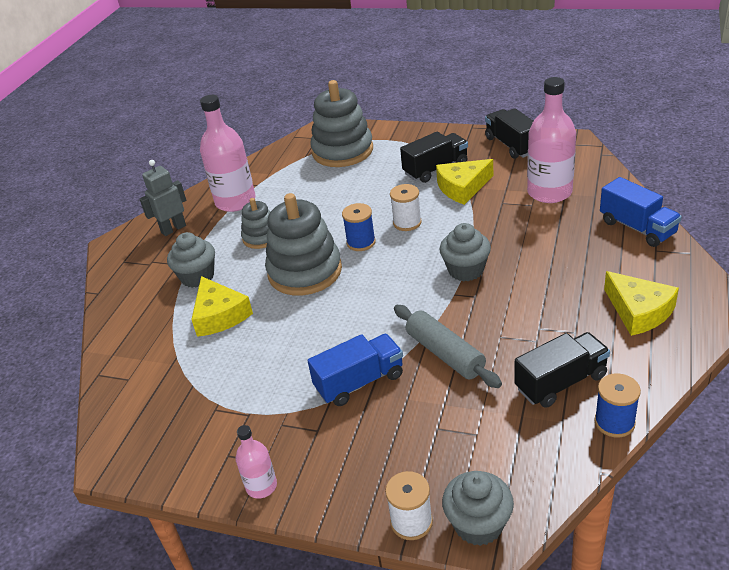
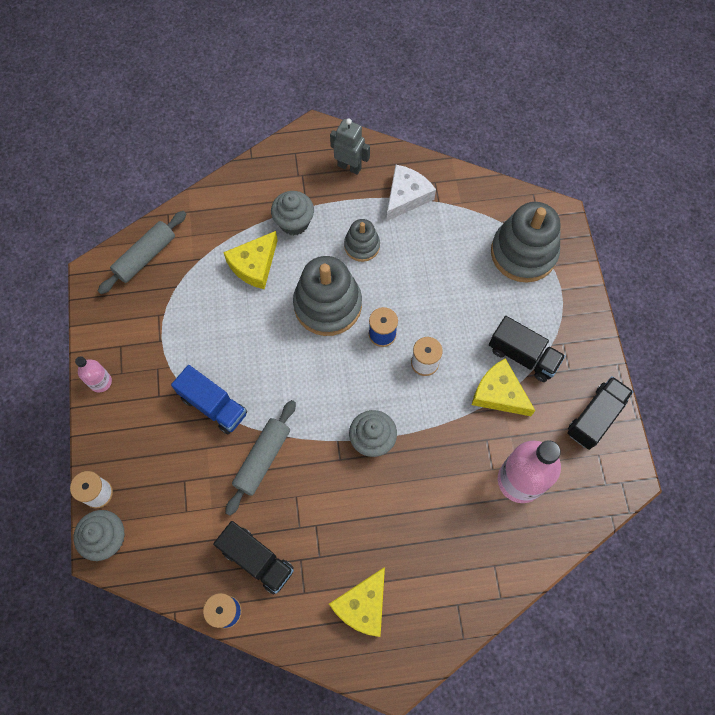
camera: 60 degrees right, 30 degrees up
pink bottle [200,95,256,212] -> white cheese [387,165,436,221]
blue truck [600,177,682,247] -> none
none -> grey rolling pin [98,211,186,294]

